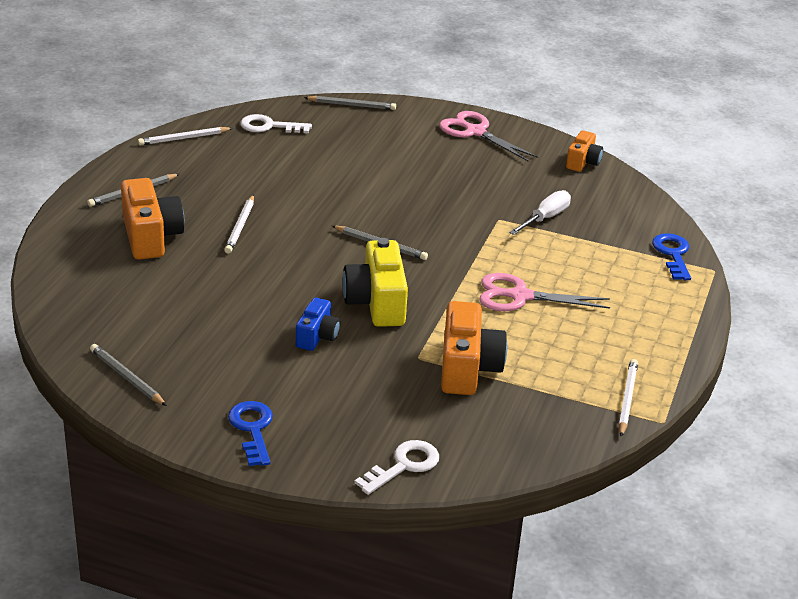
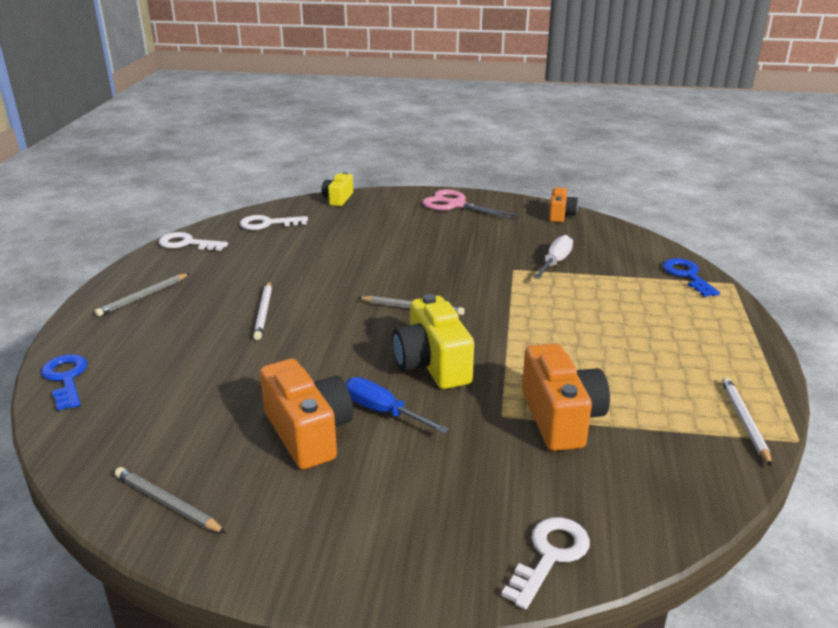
camera: 10 degrees left, 5 degrees down
orange camera [121,178,184,260] -> orange camera moved to [260,359,353,470]
white pencil [138,127,233,146] -> white key [159,232,228,251]
blue key [228,401,273,466] -> blue key moved to [41,354,88,411]
blue camera [296,298,340,351] -> blue screwdriver [345,377,449,434]
grey pencil [304,96,396,110] -> yellow camera [322,172,353,206]
pink scissors [479,273,610,311] -> none

